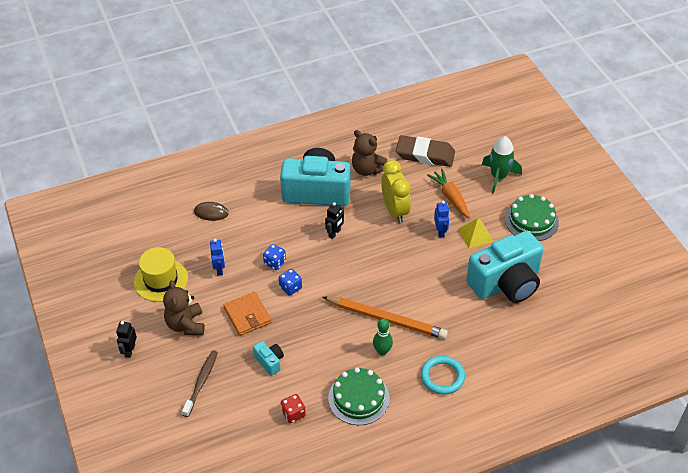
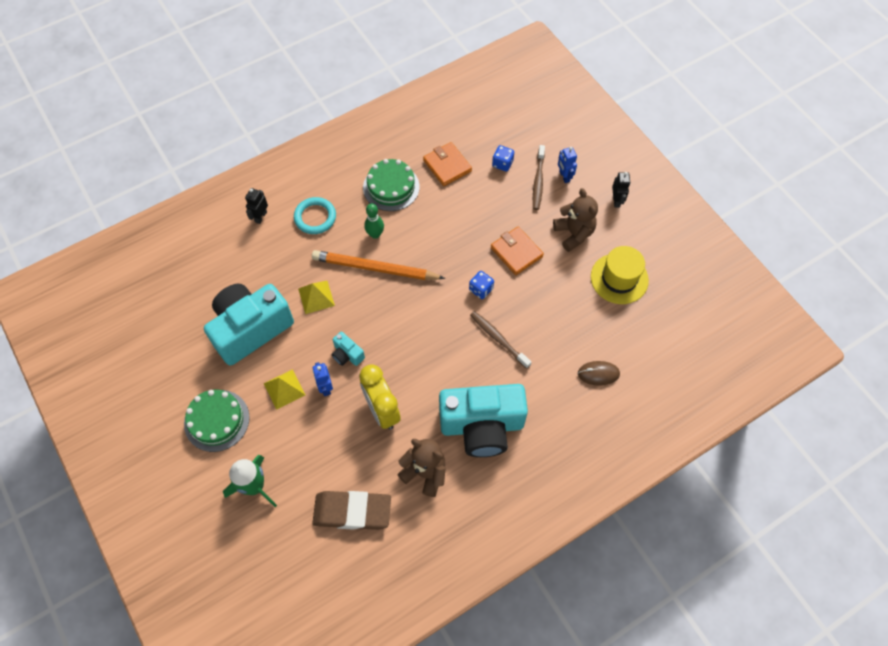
camera: 170 degrees right, 15 degrees up
blue robot [210,239,225,276] -> blue robot moved to [558,147,577,183]
turquoise camera [253,341,284,376] -> turquoise camera moved to [332,331,365,366]
blue dice [263,244,286,270] -> blue dice moved to [492,145,514,171]
red dice [281,394,306,423] -> orange wallet [423,142,472,186]
black robot [325,202,344,239] -> black robot moved to [245,188,268,224]
orange carrot [427,169,470,218] -> none
none -> yellow pyramid [298,281,335,314]
none -> brown toothbrush [470,311,531,369]

